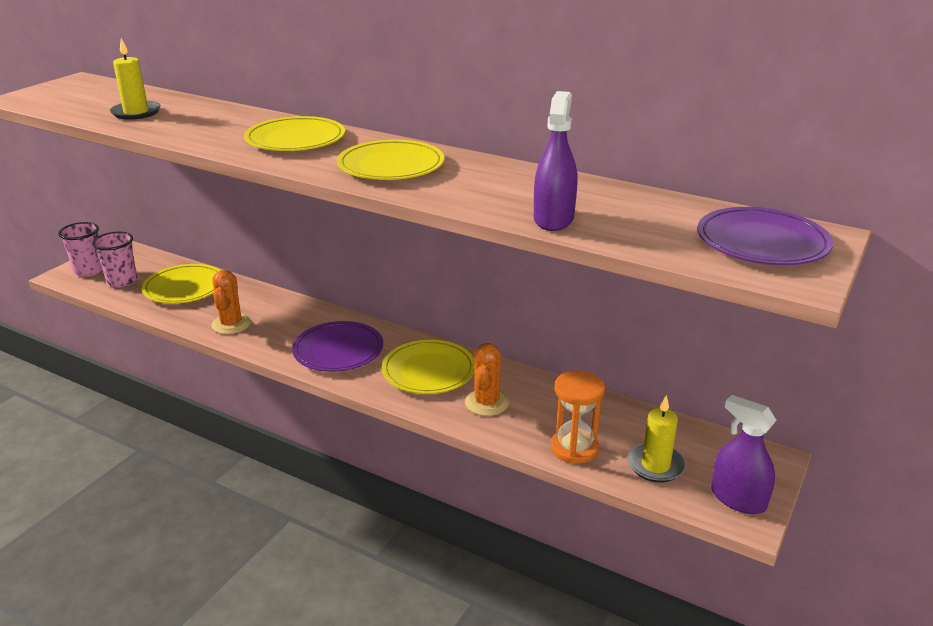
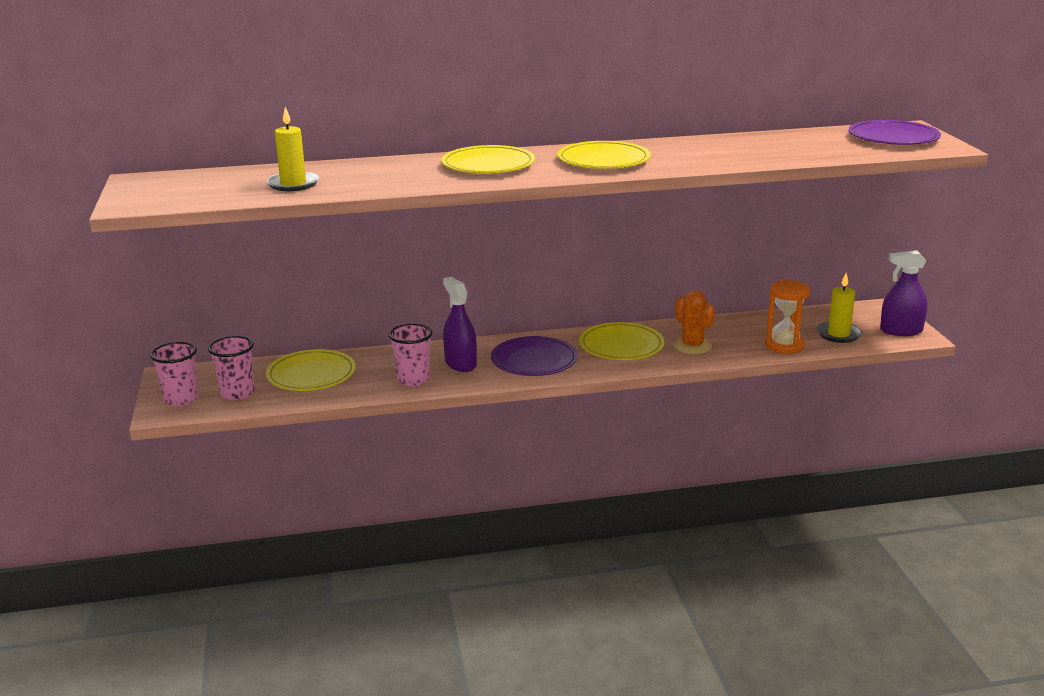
camera: 40 degrees left, 5 degrees down
orange cactus [211,270,251,334] -> pink cup [389,323,432,386]
purple spray bottle [534,91,578,231] -> purple spray bottle moved to [443,277,477,372]

